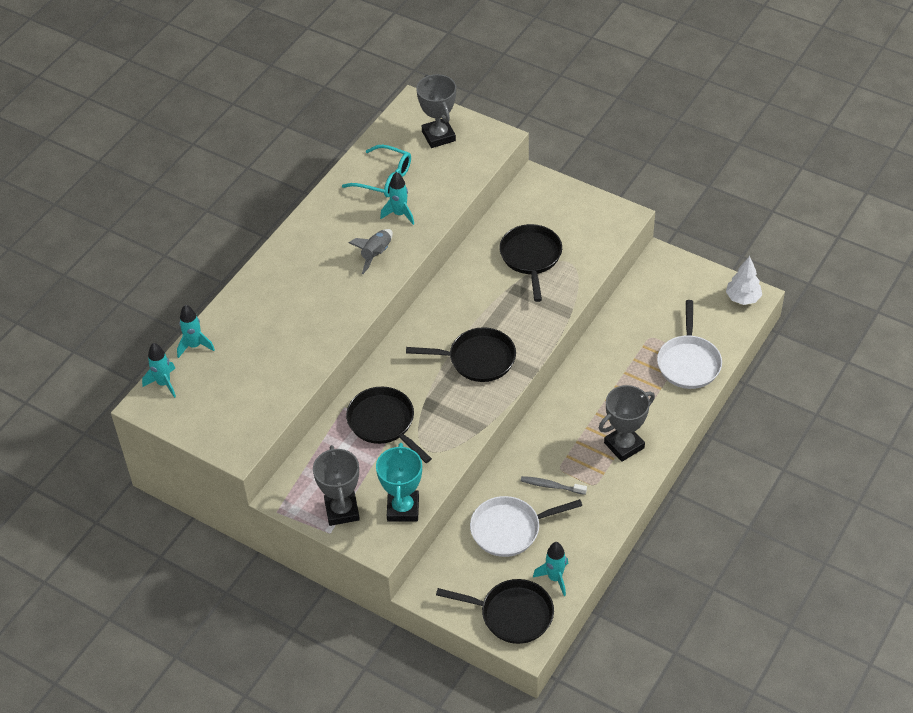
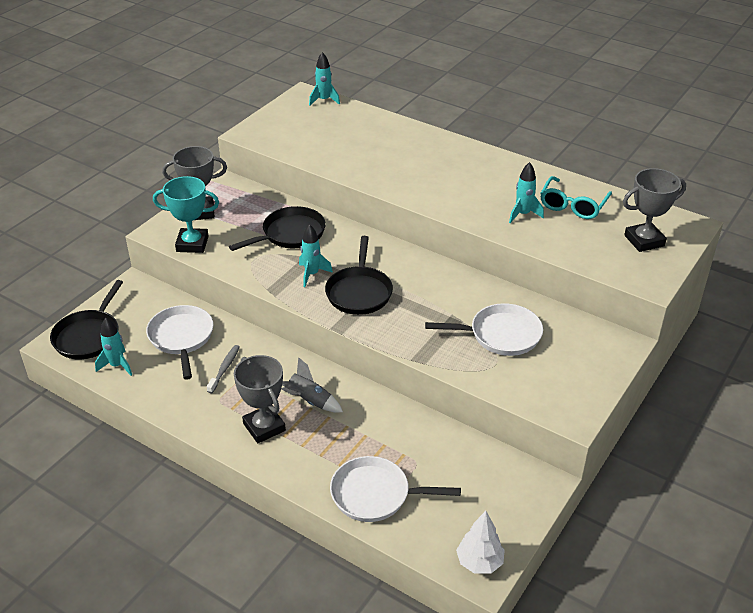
camera: 90 degrees right, 10 degrees down
turquoise rocket [177,305,215,358] -> turquoise rocket moved to [299,224,333,287]
grey rocket [349,229,393,274] -> grey rocket moved to [281,357,343,413]
black pan [499,224,562,302] -> white pan [425,303,543,356]

